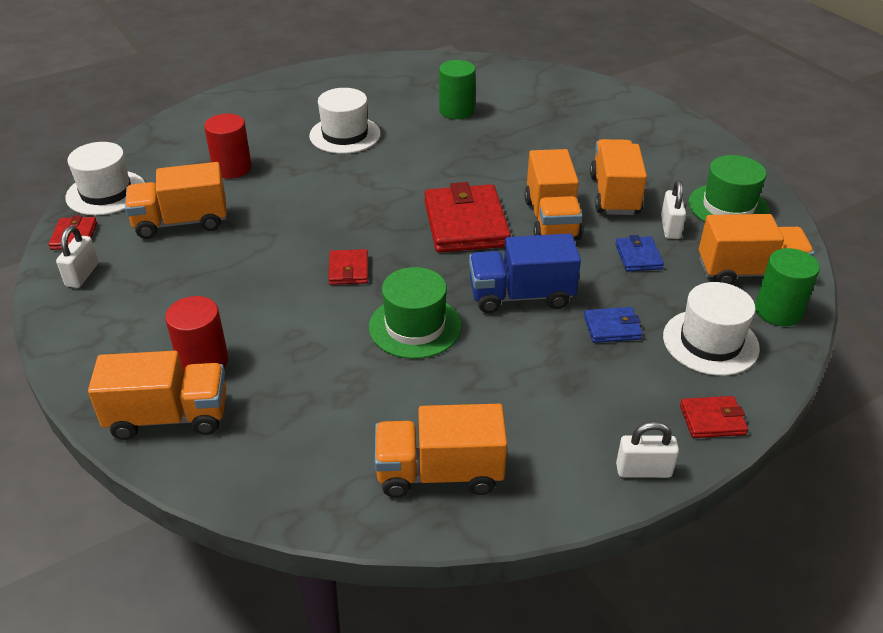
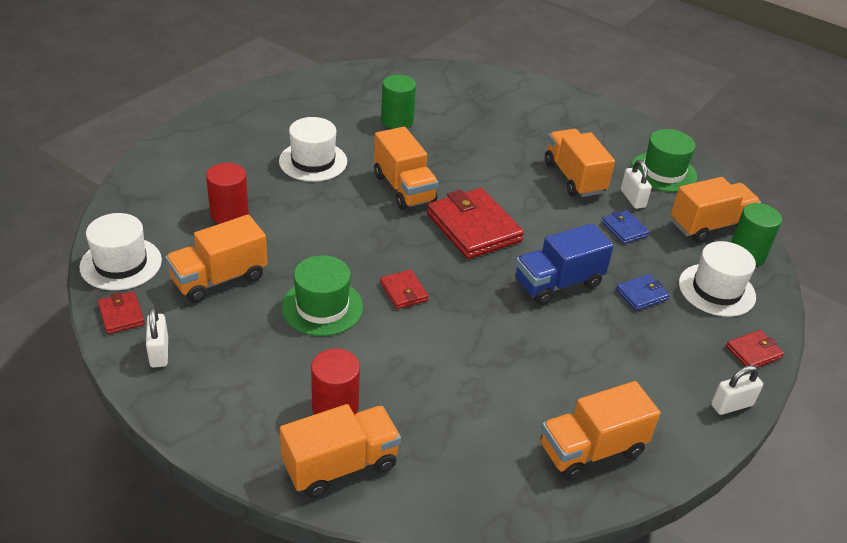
camera: 25 degrees left, 0 degrees up
green hat [369,267,462,359] -> green hat moved to [281,255,363,336]
orange truck [524,149,583,240] -> orange truck moved to [374,127,438,210]

